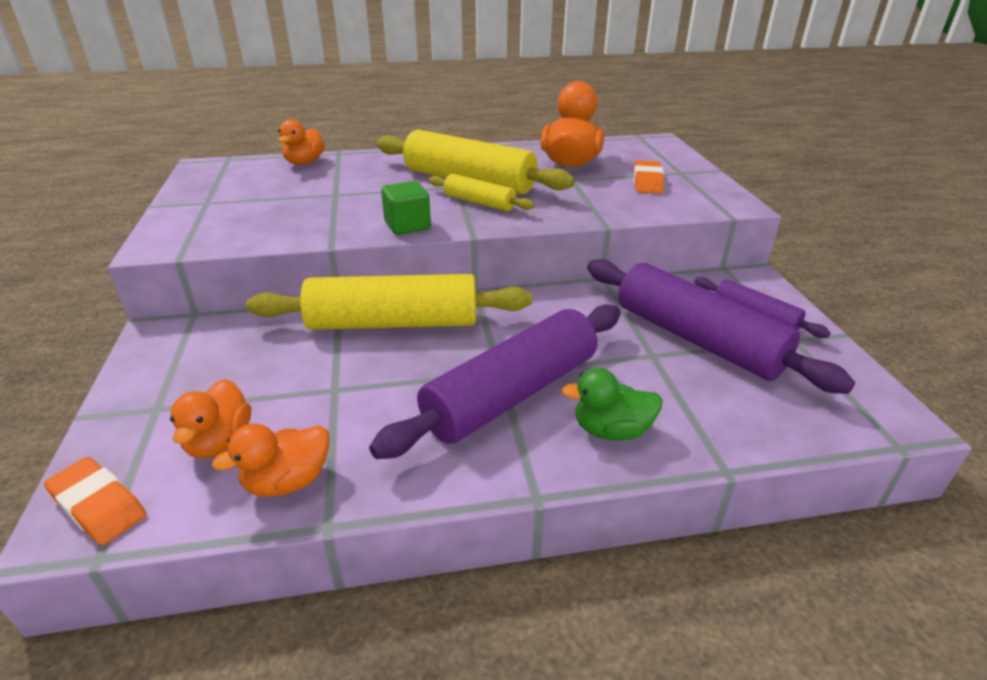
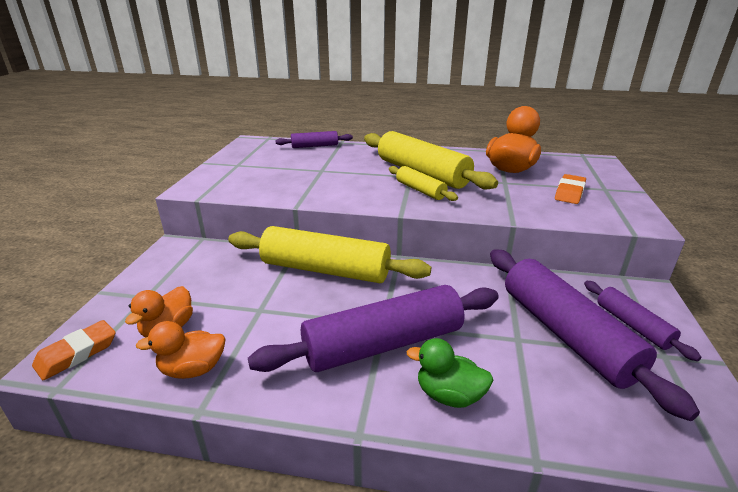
camera: 20 degrees right, 5 degrees down
orange eraser [44,457,147,545] -> orange eraser turned 75 degrees clockwise [32,320,116,380]
orange duck [278,119,325,165] -> purple rolling pin [275,131,353,148]
green cube [381,181,431,235] -> none

